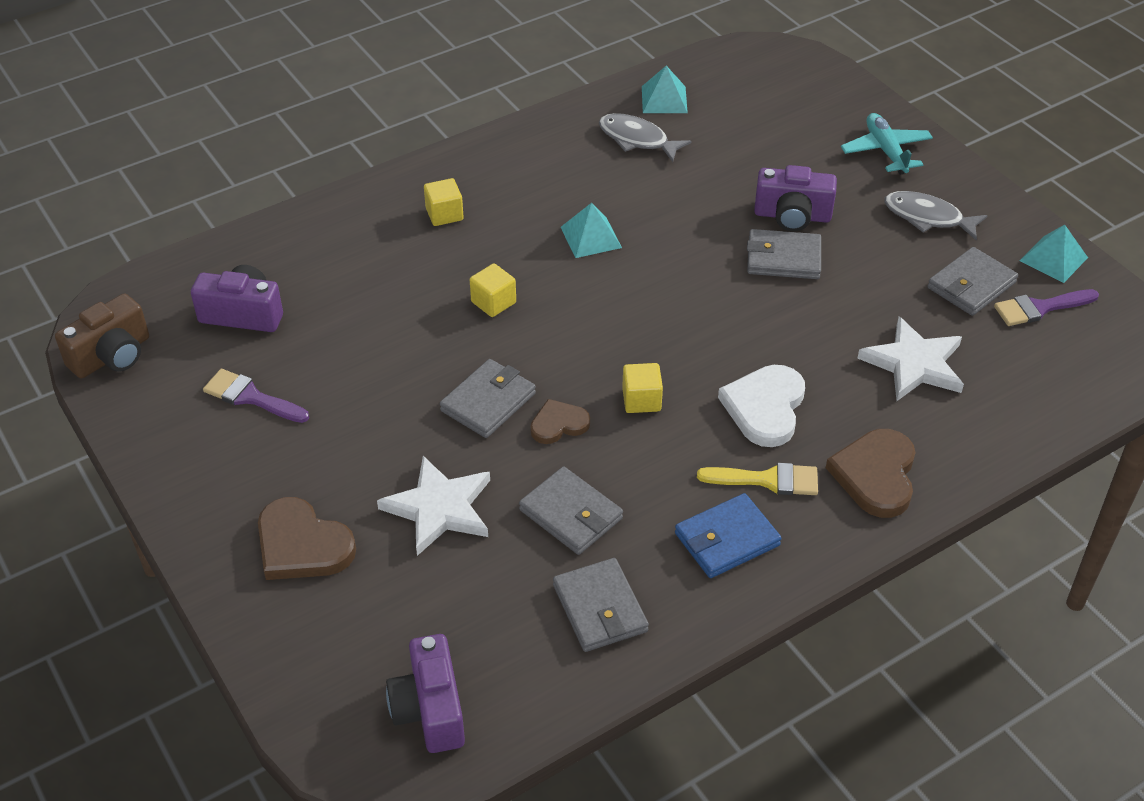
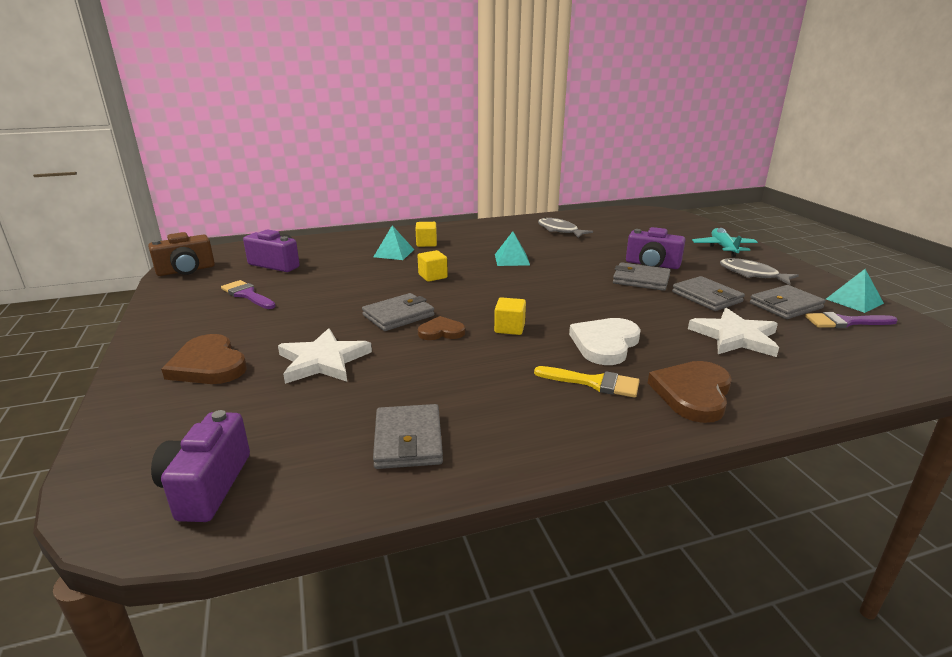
camera: 15 degrees right, 20 degrees down
grey wallet [519,467,623,555] -> grey wallet moved to [672,276,745,311]
turquoise pyramid [642,66,688,113] -> turquoise pyramid moved to [374,225,414,260]
blue wallet [675,493,781,578] -> none

